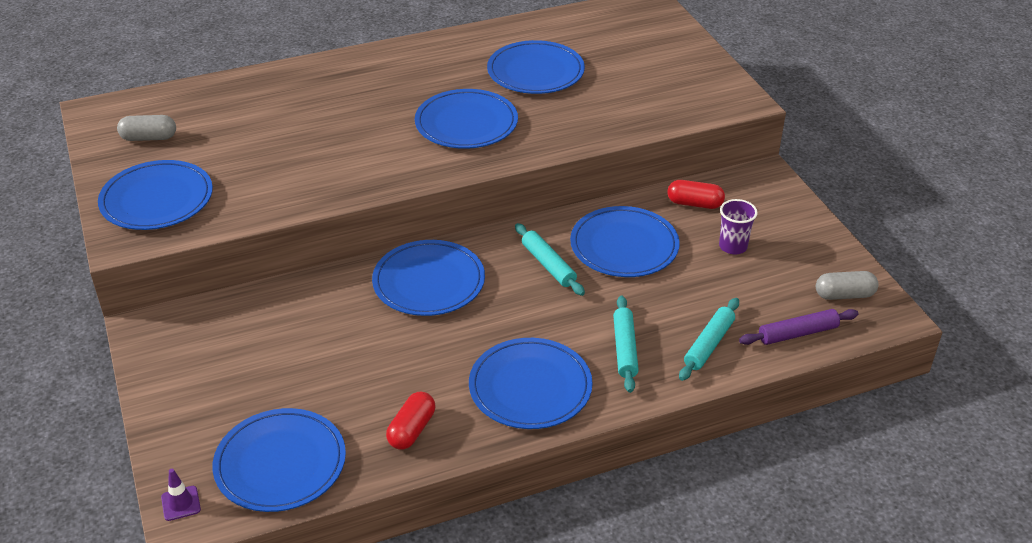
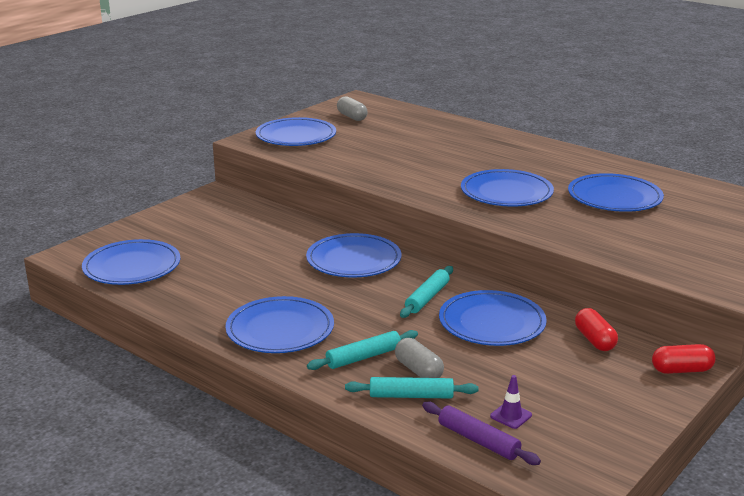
camera: 60 degrees right, 15 degrees down
purple traffic cone [161,469,201,521] -> purple traffic cone moved to [490,375,532,429]
red capsule [386,392,435,449] -> red capsule moved to [652,344,716,374]
purple cup [719,199,758,254] -> none
grey capsule [816,271,879,300] -> grey capsule moved to [395,338,444,378]

